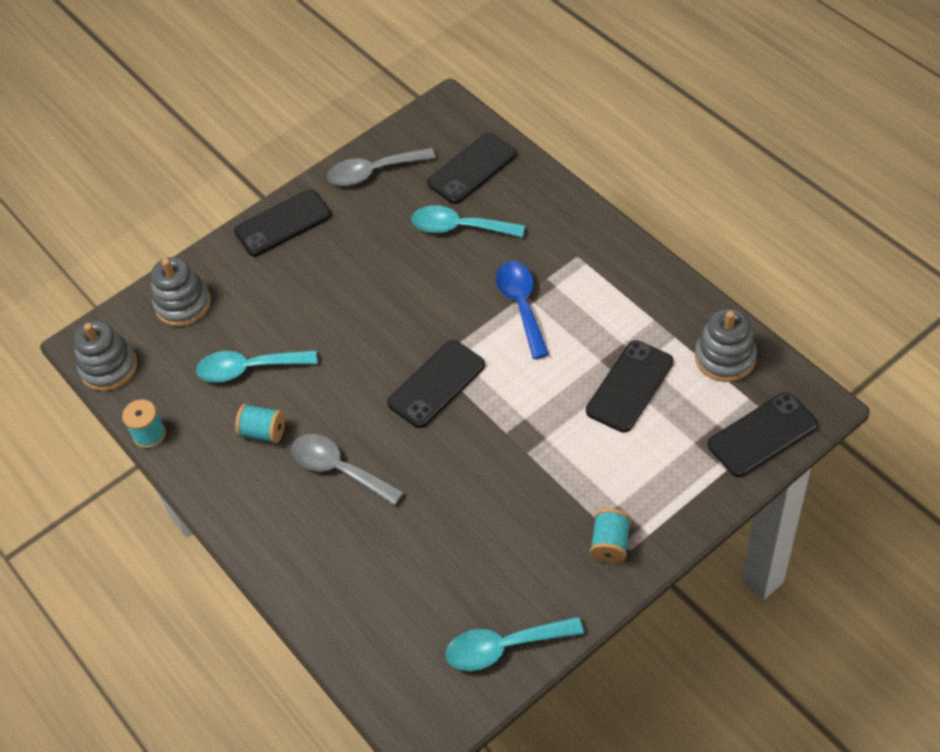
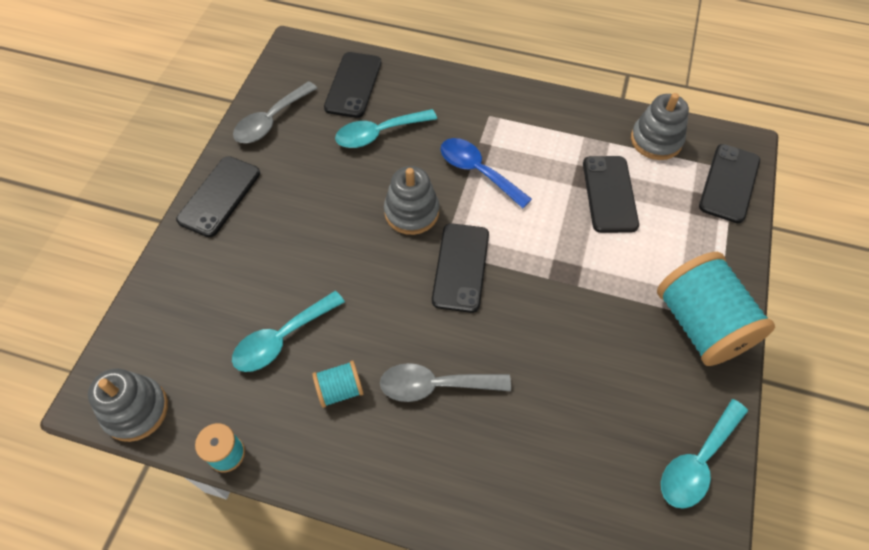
camera: 40 degrees left, 5 degrees up
grey stacking toy [151,257,211,327] -> grey stacking toy moved to [384,166,439,235]
turquoise spool [590,508,631,563] -> turquoise spool [657,252,775,366], size x2.15

